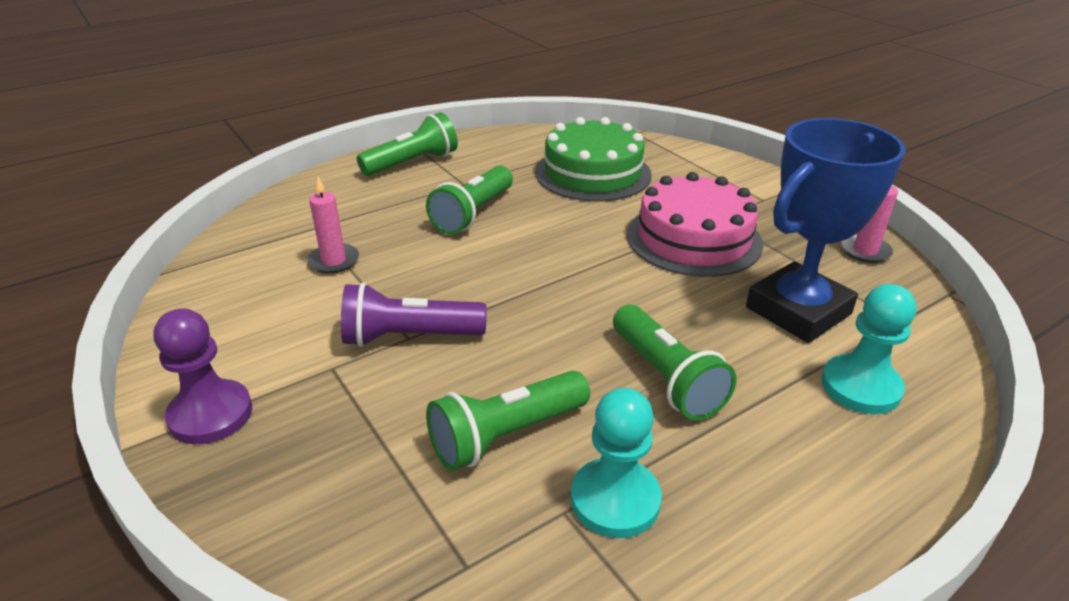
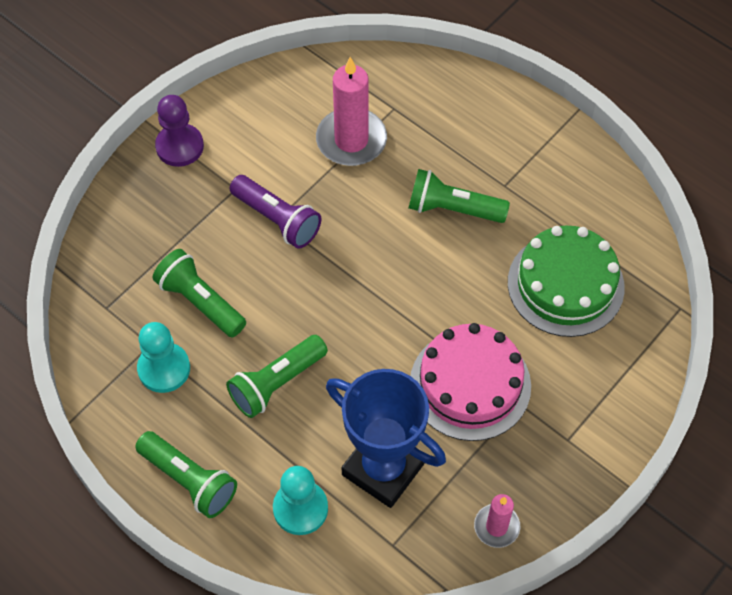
camera: 75 degrees right, 25 degrees up
pink candle [307,177,359,274] -> pink candle [316,57,387,166], size x1.79
purple flashlight [341,282,487,347] -> purple flashlight turned 150 degrees clockwise [229,175,321,249]
green flashlight [357,112,458,176] -> green flashlight moved to [135,431,237,518]

